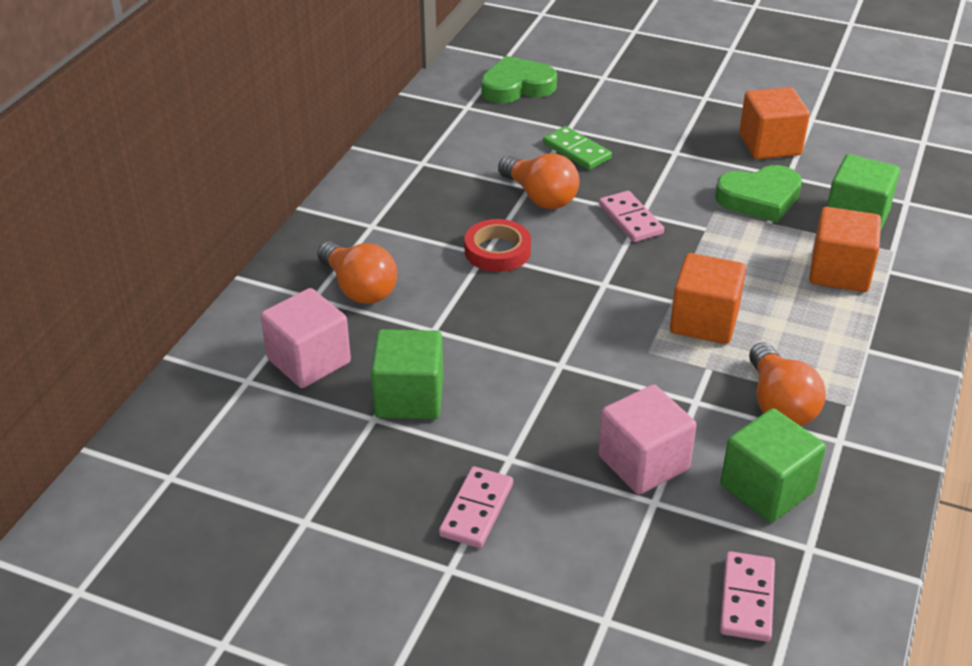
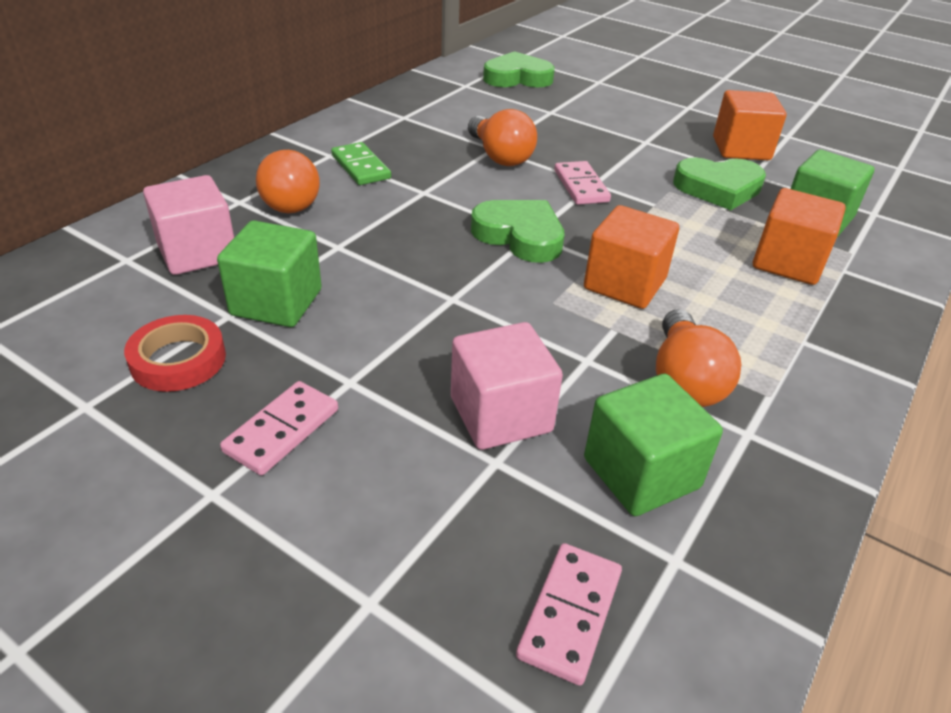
camera: 10 degrees right, 0 degrees up
red tape [464,219,531,272] -> red tape moved to [124,315,226,392]
green domino [543,126,612,170] -> green domino moved to [331,142,391,185]
none -> green heart [471,200,565,263]

